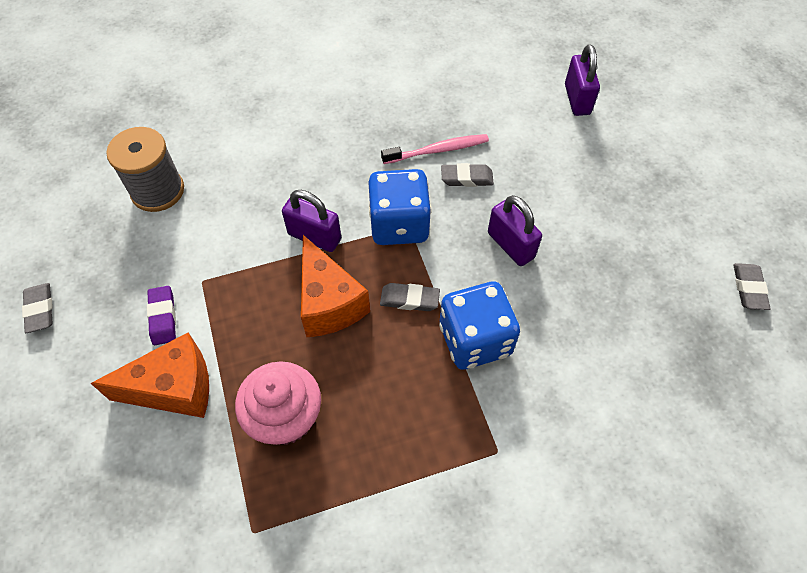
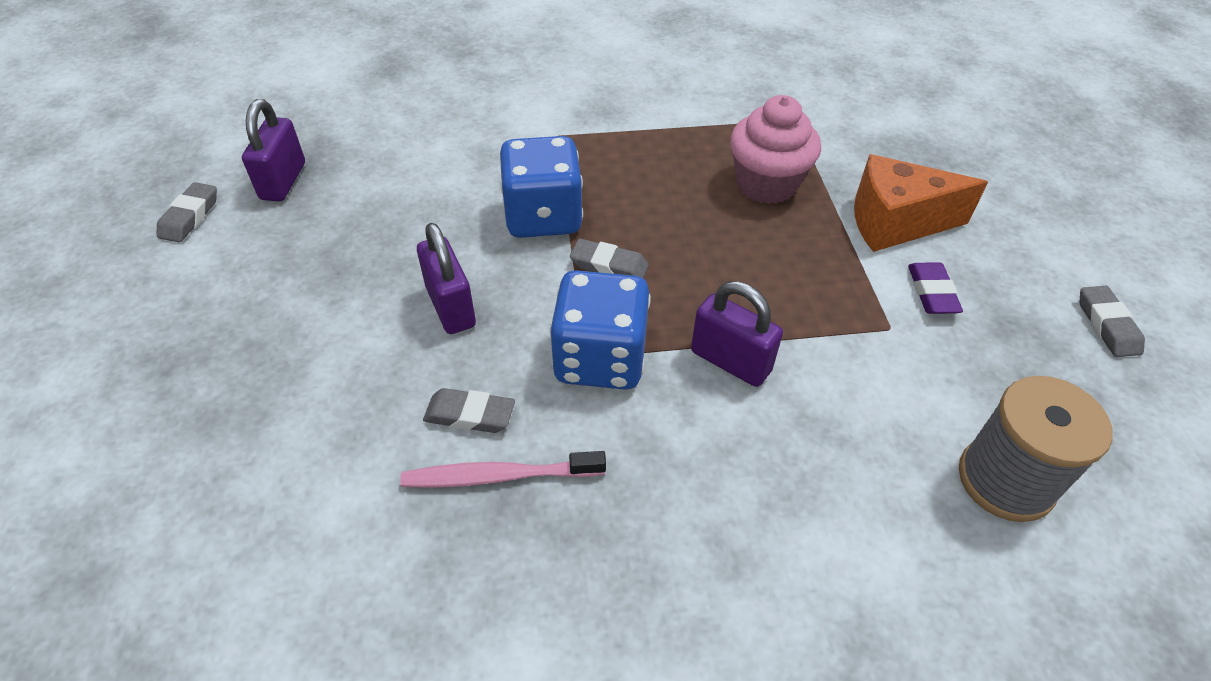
camera: 170 degrees left, 10 degrees down
orange cheese [301,235,370,337] -> none
purple padlock [565,44,600,116] -> purple padlock moved to [242,99,305,201]

